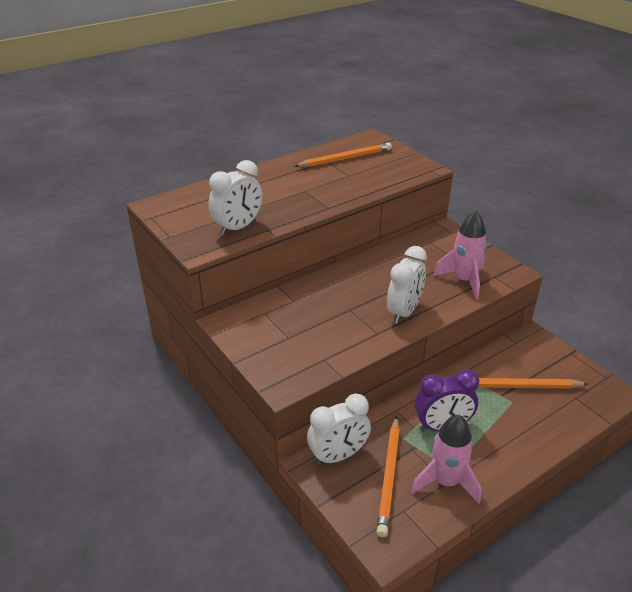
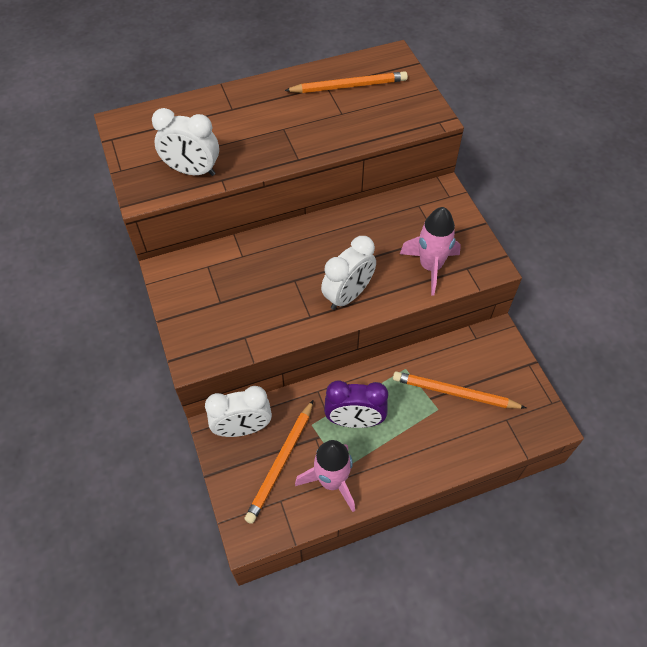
camera: 15 degrees right, 20 degrees up
white clock [208,160,262,236] -> white clock turned 45 degrees clockwise [152,108,219,176]

